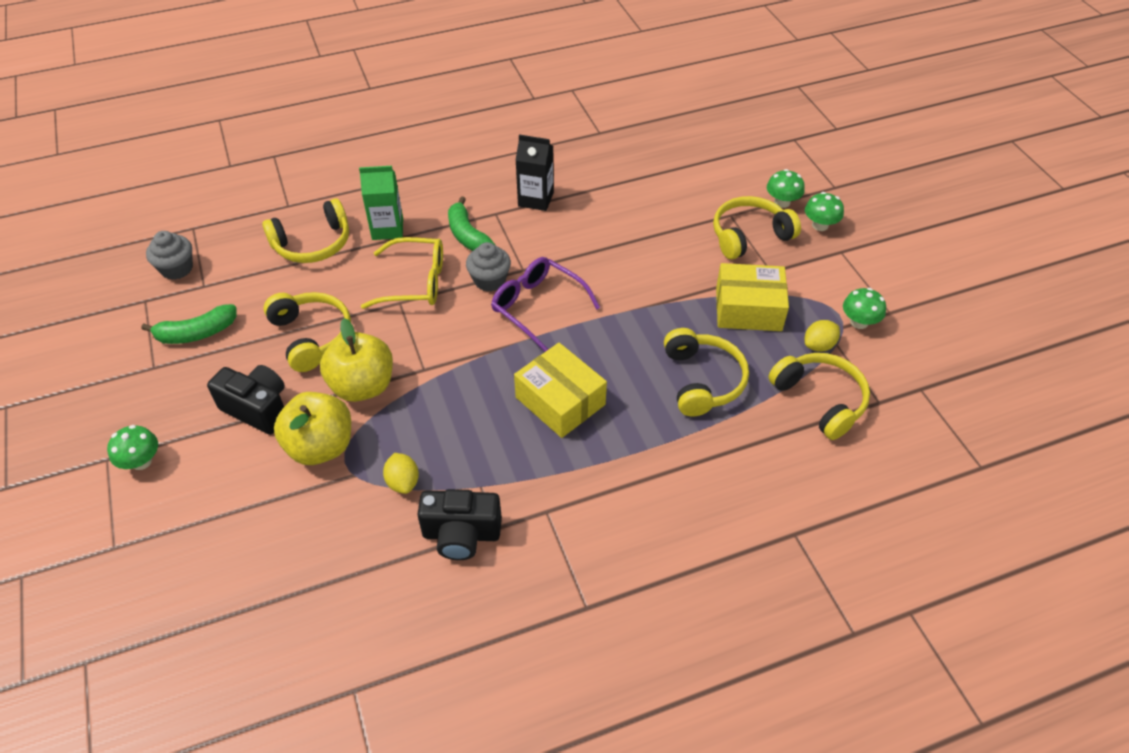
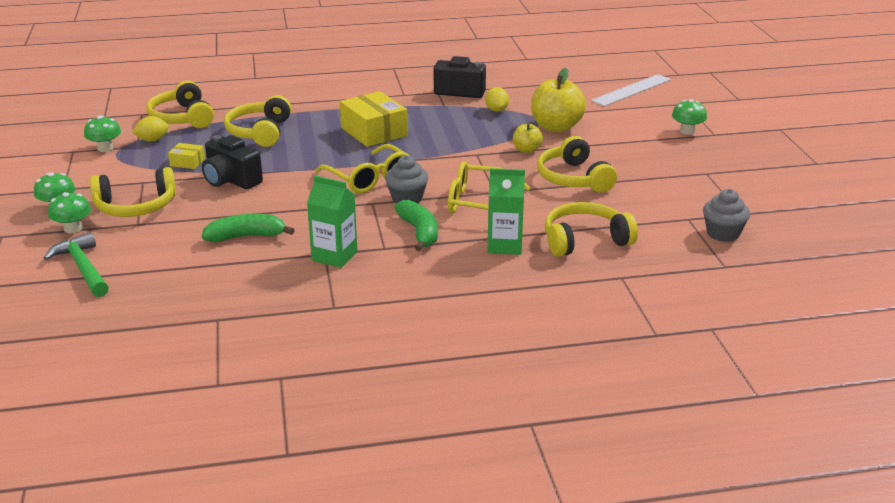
camera: 170 degrees left, 20 degrees down
green banana [142,304,236,344] -> green banana moved to [202,214,294,242]
black camera [207,365,285,435] -> black camera moved to [202,135,263,189]
yellow apple [320,318,393,402] -> yellow apple [513,123,543,153], size x0.53
purple glasses [491,257,600,352] -> yellow glasses [315,144,409,193]
black carton [516,135,554,211] -> green carton [307,176,358,268]
yellow box [716,263,789,331] -> yellow box [168,143,205,169], size x0.48
none -> green hammer [44,232,109,297]
none -> white ruler [591,74,671,106]

